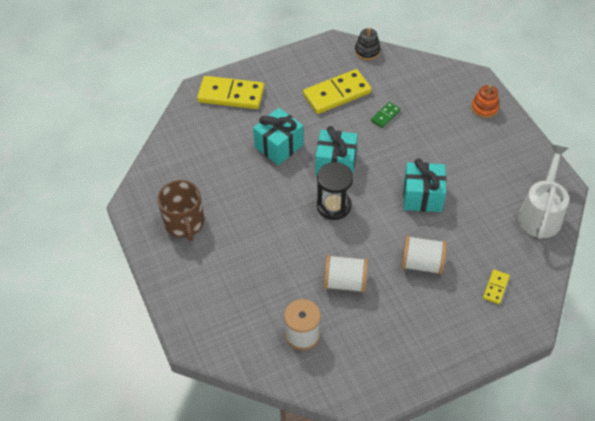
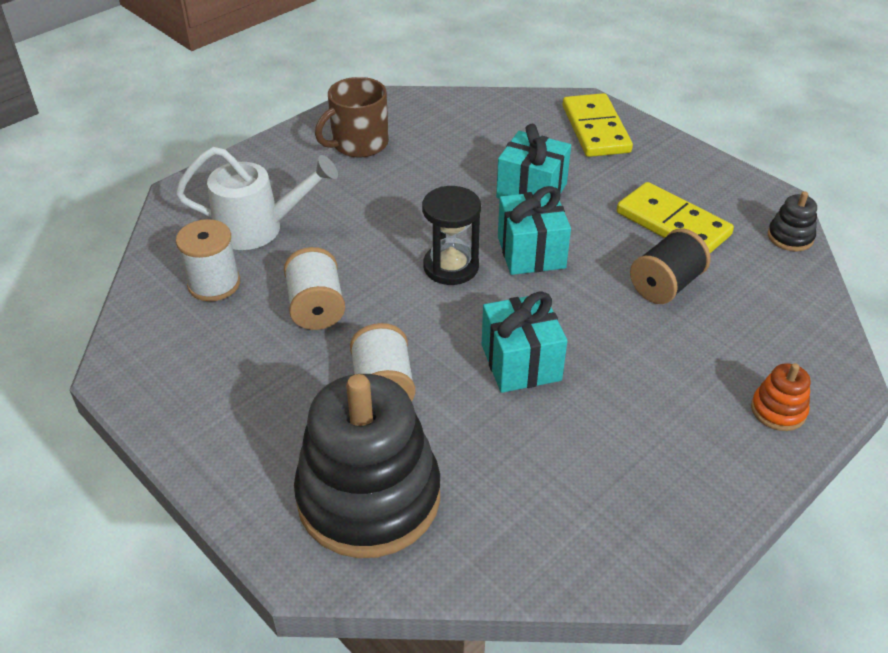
camera: 70 degrees right, 10 degrees down
green domino [371,102,401,128] -> black spool [630,229,711,304]
yellow domino [483,269,510,304] -> black stacking toy [294,374,440,558]
white watering can [518,144,569,239] -> white watering can moved to [176,147,338,250]

